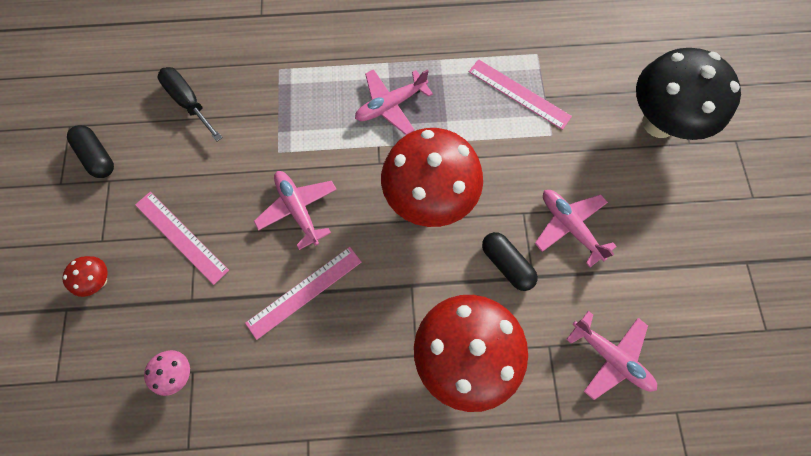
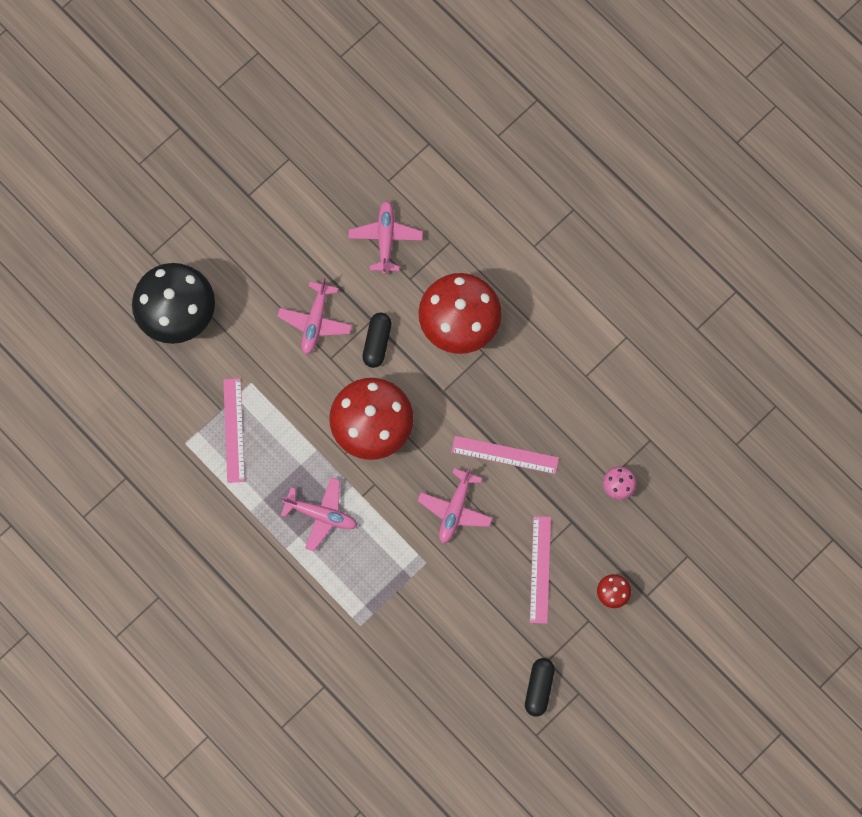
camera: 130 degrees left, 5 degrees up
black screwdriver [157,67,223,141] -> none

